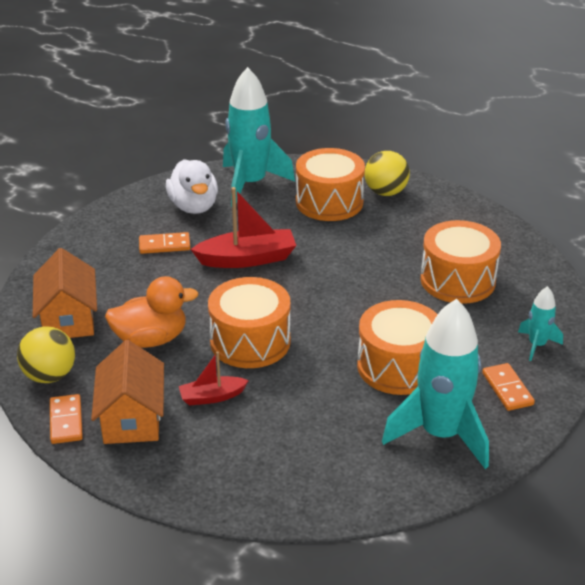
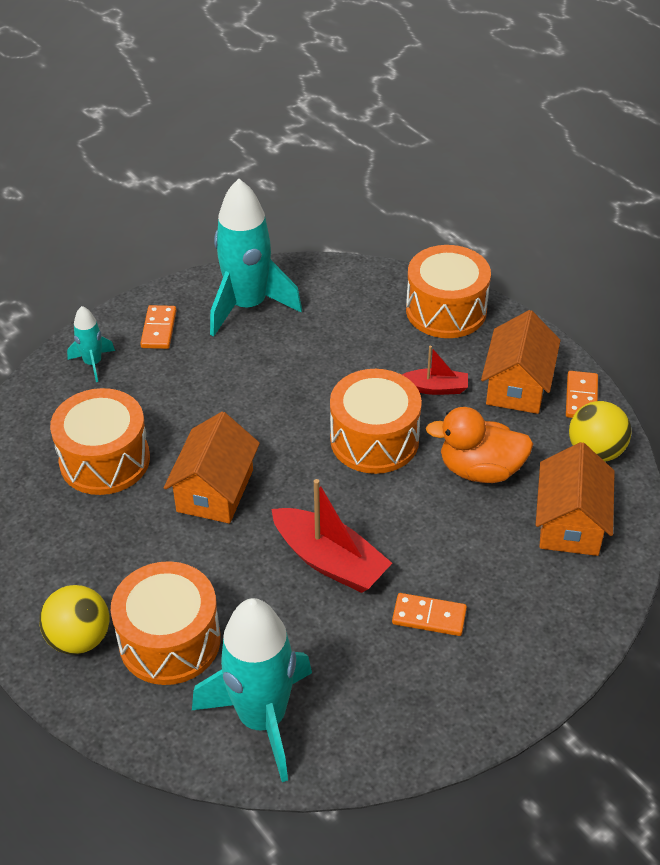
camera: 160 degrees left, 10 degrees up
white duck [166,159,218,214] -> none
red boat [191,187,296,268] -> red boat turned 150 degrees counterclockwise [272,479,392,593]
orange drum [357,300,438,395] -> orange drum moved to [406,245,491,338]
none -> orange house [164,412,260,524]

